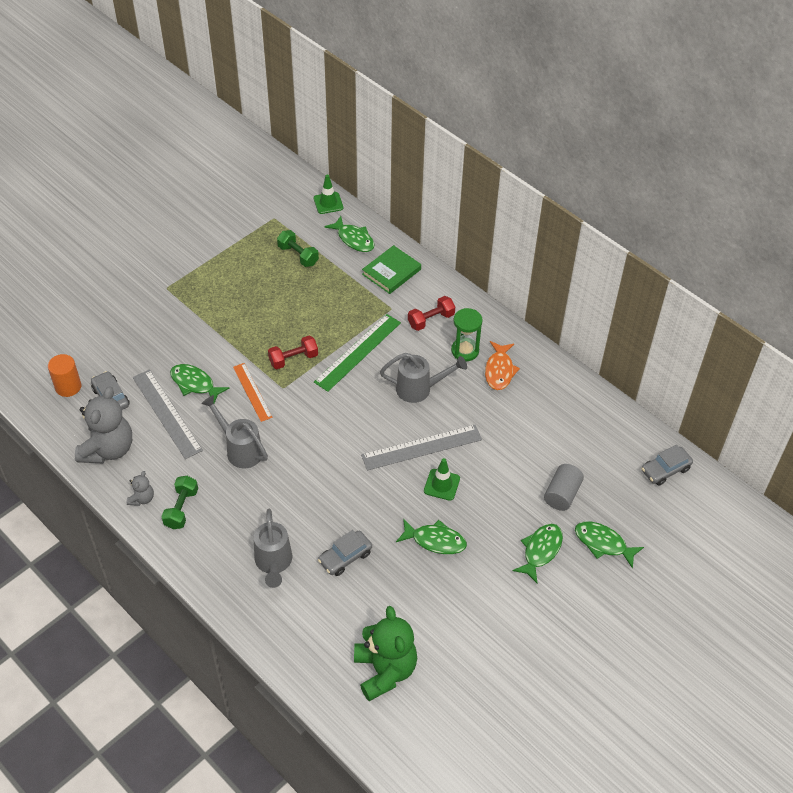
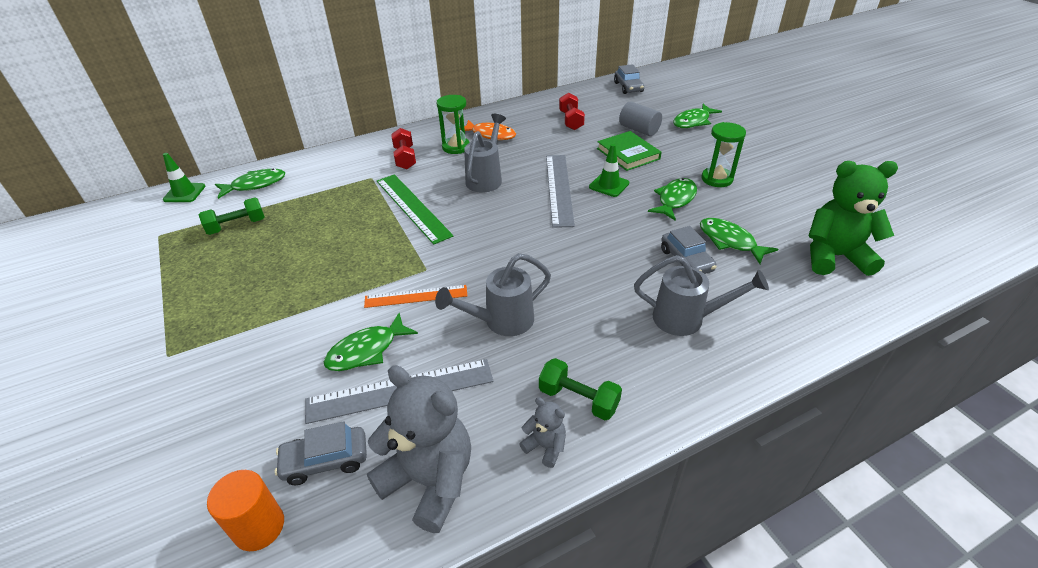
camera: 70 degrees left, 10 degrees down
red dumbbell [268,335,318,369] -> red dumbbell moved to [559,93,585,130]
green book [362,245,421,294] -> green book moved to [597,131,662,171]
green fish [512,524,563,584] -> green fish moved to [700,218,778,264]
none -> green hourglass [701,122,746,187]

